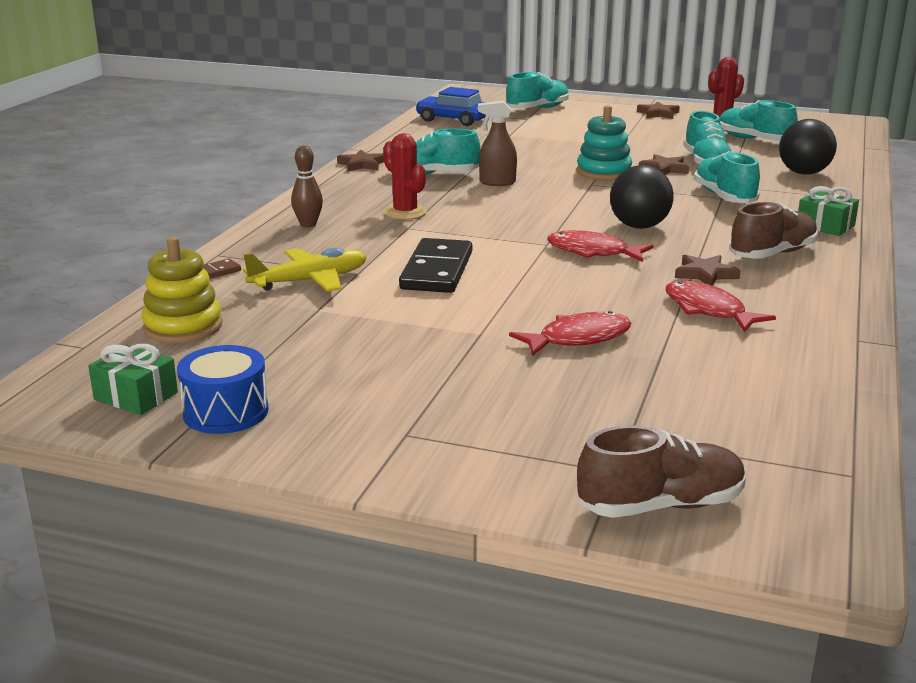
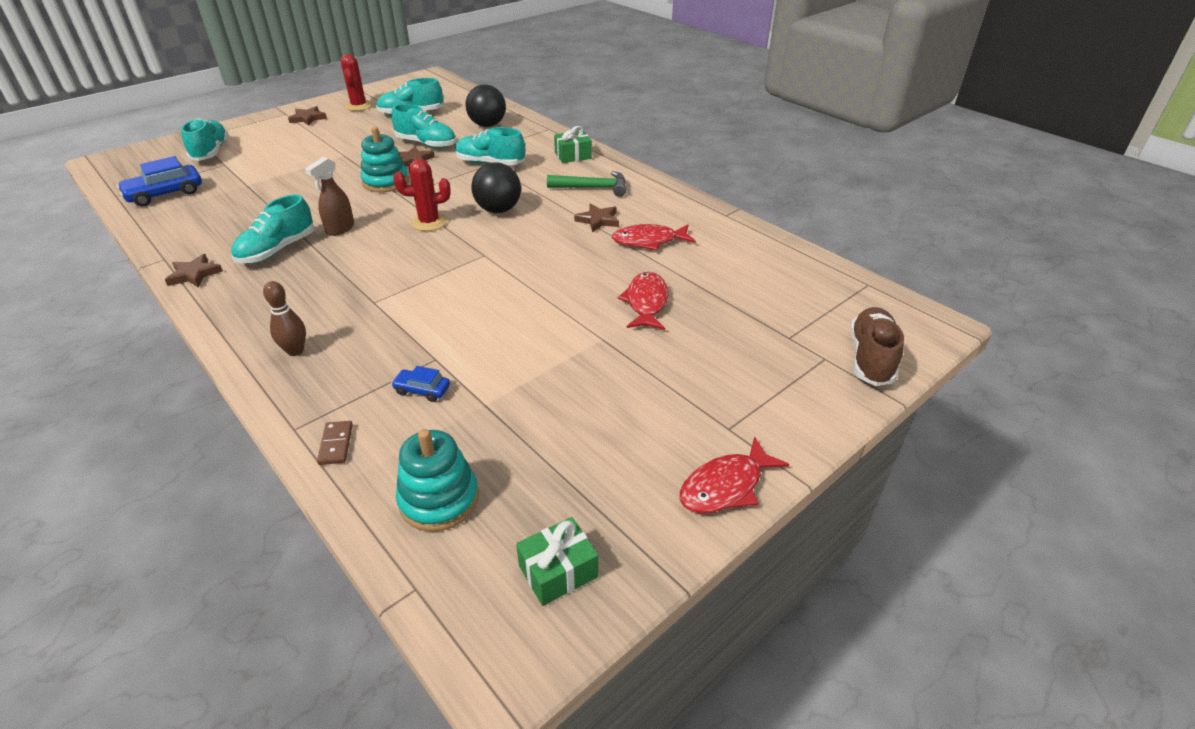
camera: 60 degrees left, 15 degrees up
yellow stacking toy [141,237,222,343] -> turquoise stacking toy [396,429,479,532]
blue drum [177,345,269,434] -> none
yellow plane [243,248,367,292] -> blue car [391,366,450,402]
red cactus [383,133,427,220] -> red cactus moved to [394,159,451,231]
black domino [399,238,472,293] -> none
red fish [547,230,654,262] -> red fish moved to [680,436,789,514]
brown shoe [729,202,818,259] -> green hammer [547,171,626,197]

